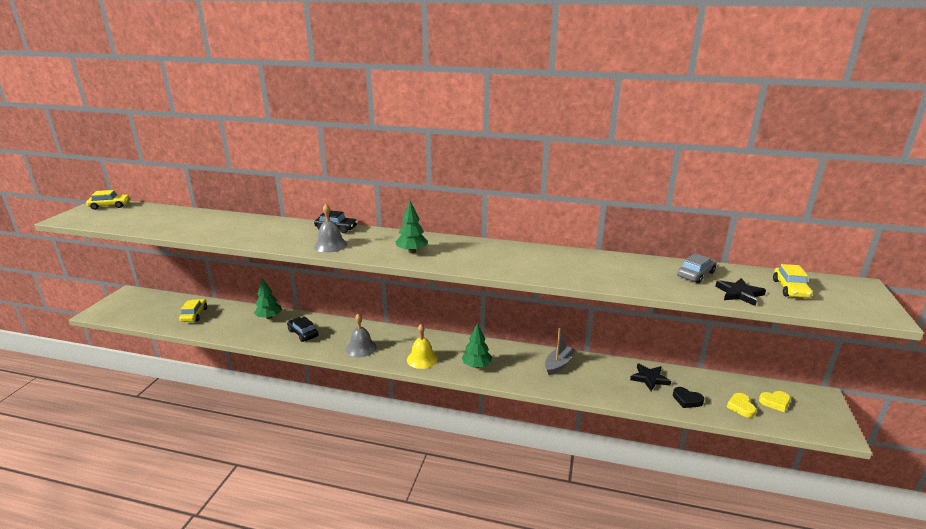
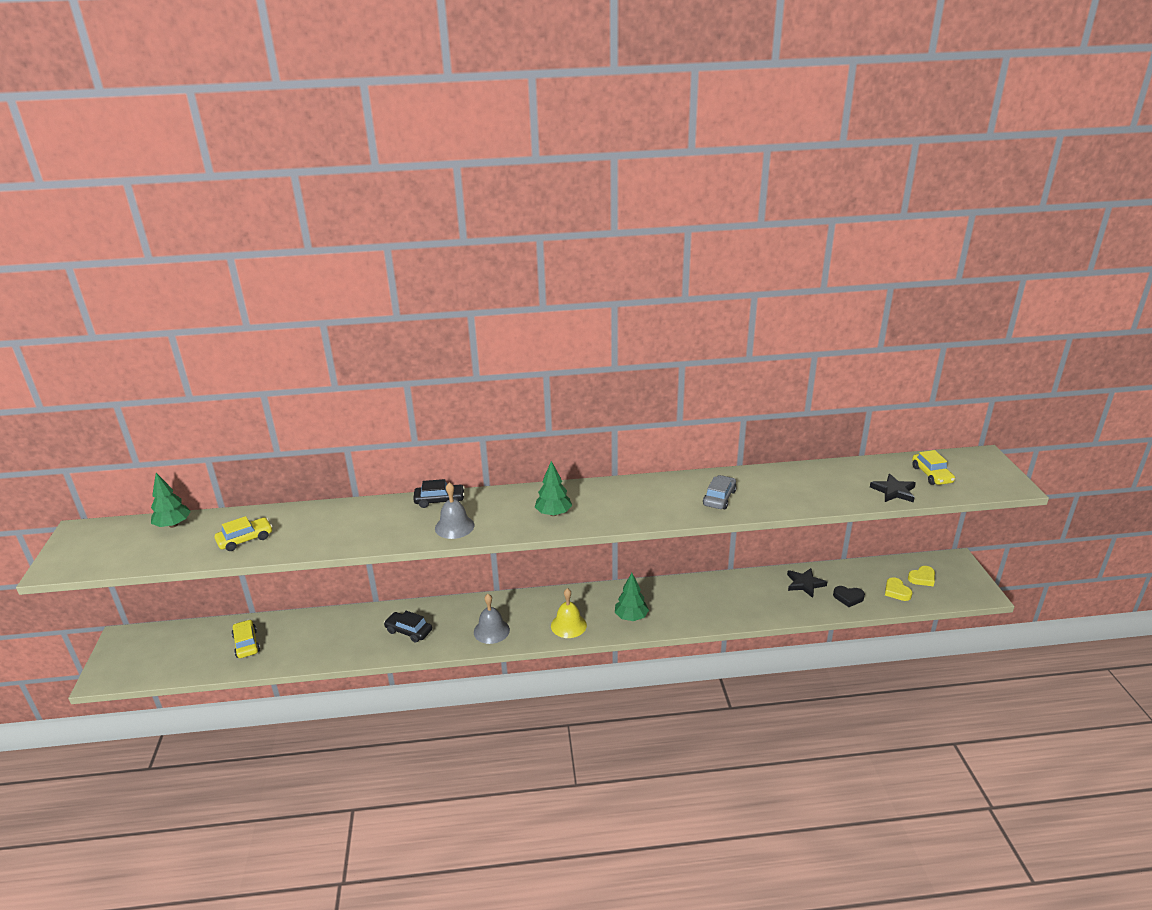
camera: 20 degrees left, 5 degrees up
yellow car [86,190,131,210] -> yellow car moved to [215,516,273,551]
green tree [254,278,282,319] -> green tree moved to [151,473,191,528]
grey boat [545,328,575,375] -> none
grey car [677,253,717,283] -> grey car moved to [703,475,737,509]

